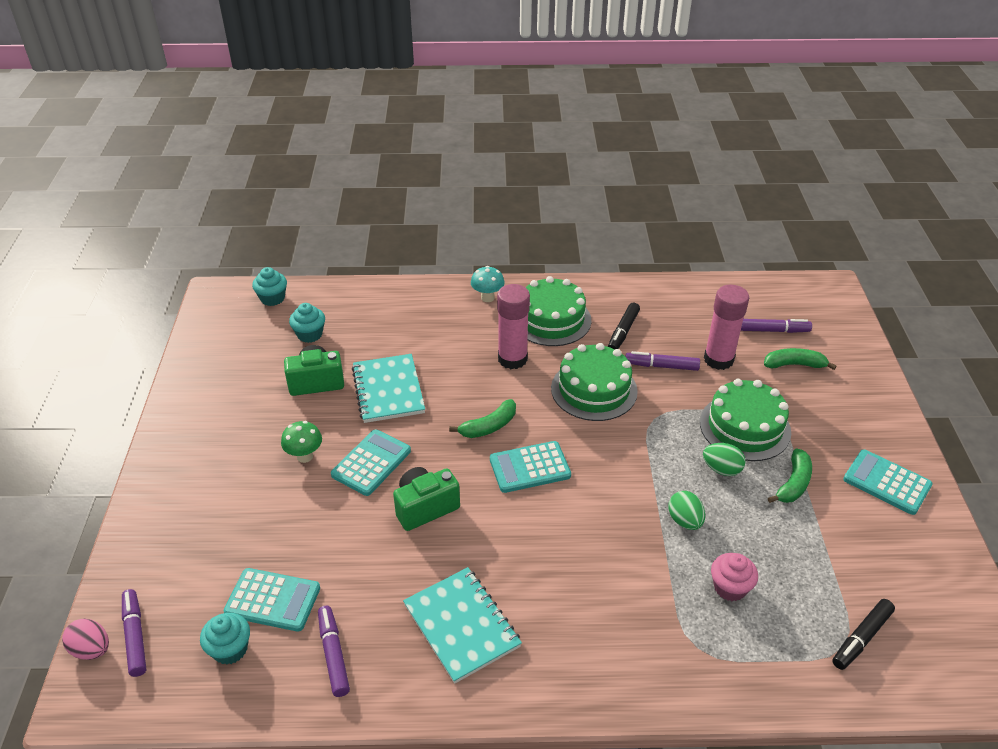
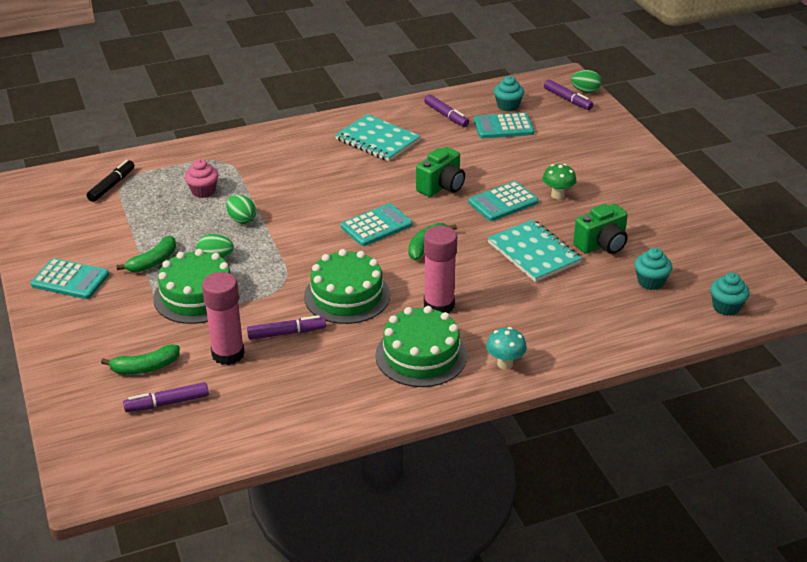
camera: 160 degrees right, 5 degrees down
pink egg [62,619,109,660] -> green egg [571,70,602,93]
turquoise calculator [331,429,411,496] -> turquoise calculator turned 45 degrees clockwise [468,181,538,221]
black marker [608,303,640,349] -> none
green banana [768,448,812,503] -> green banana turned 150 degrees counterclockwise [116,236,176,272]

